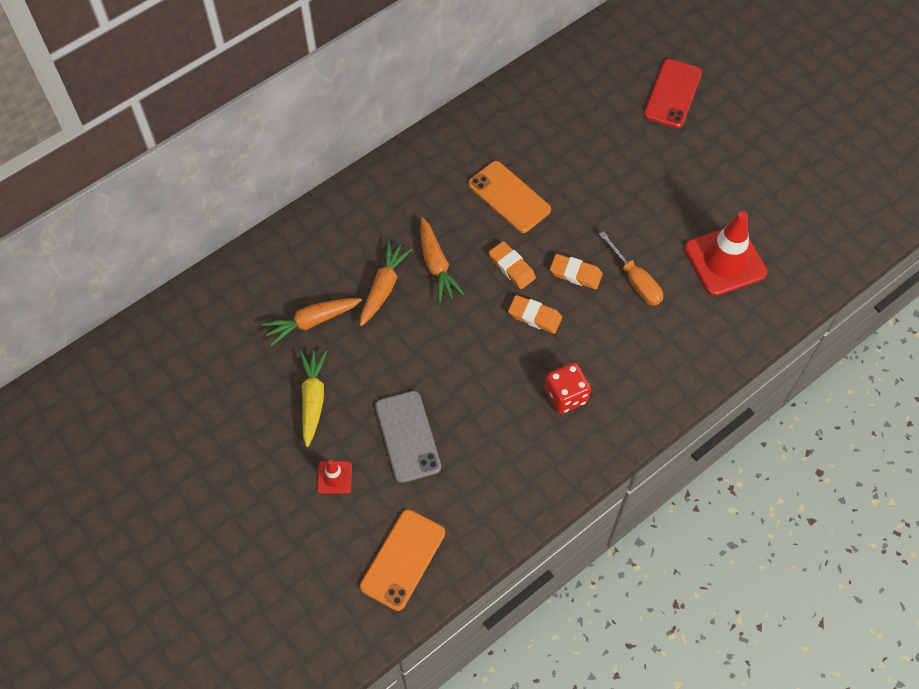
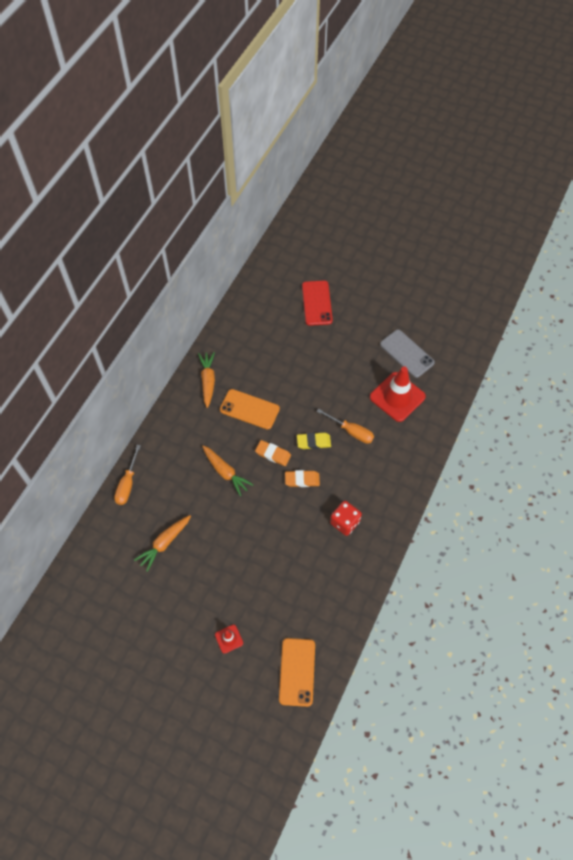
camera: 25 degrees left, 0 degrees up
yellow carrot [300,350,327,447] -> none
orange carrot [360,241,412,326] -> orange carrot moved to [198,352,215,408]
grey phone [375,391,441,483] -> grey phone moved to [380,330,435,378]
orange eraser [550,254,603,289] -> yellow eraser [297,433,331,449]
none -> orange screwdriver [114,445,141,505]

